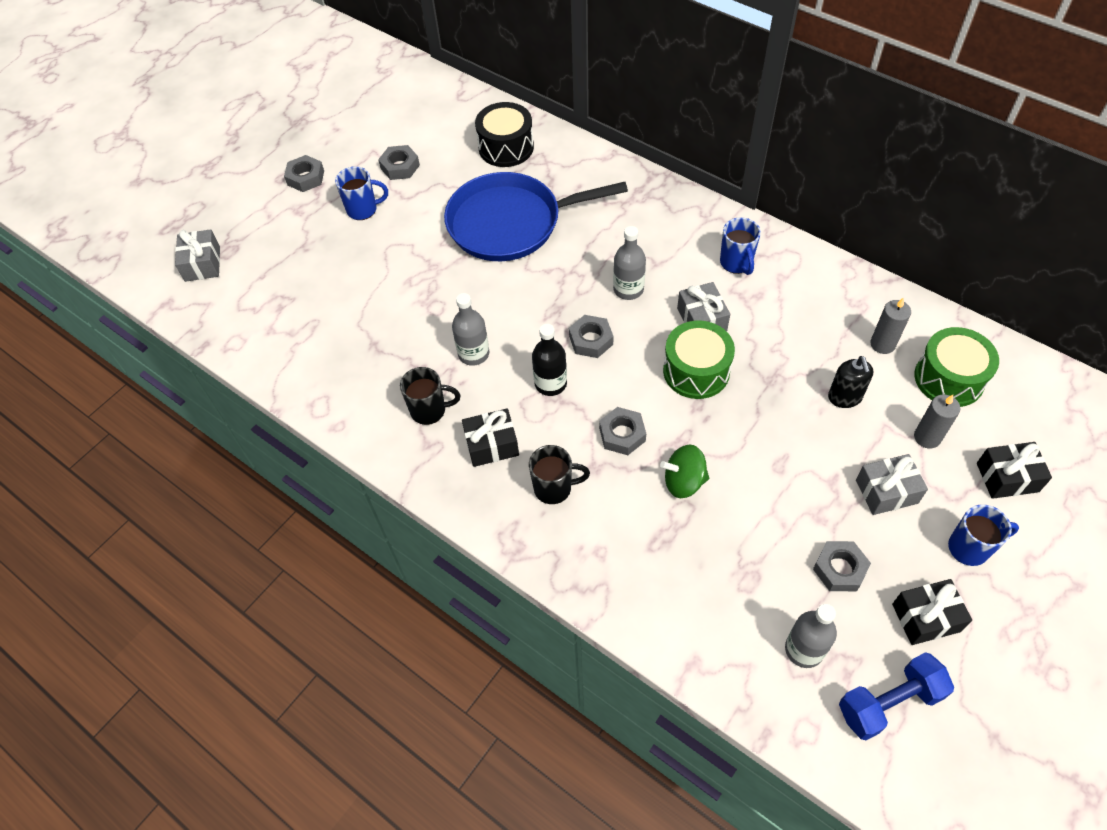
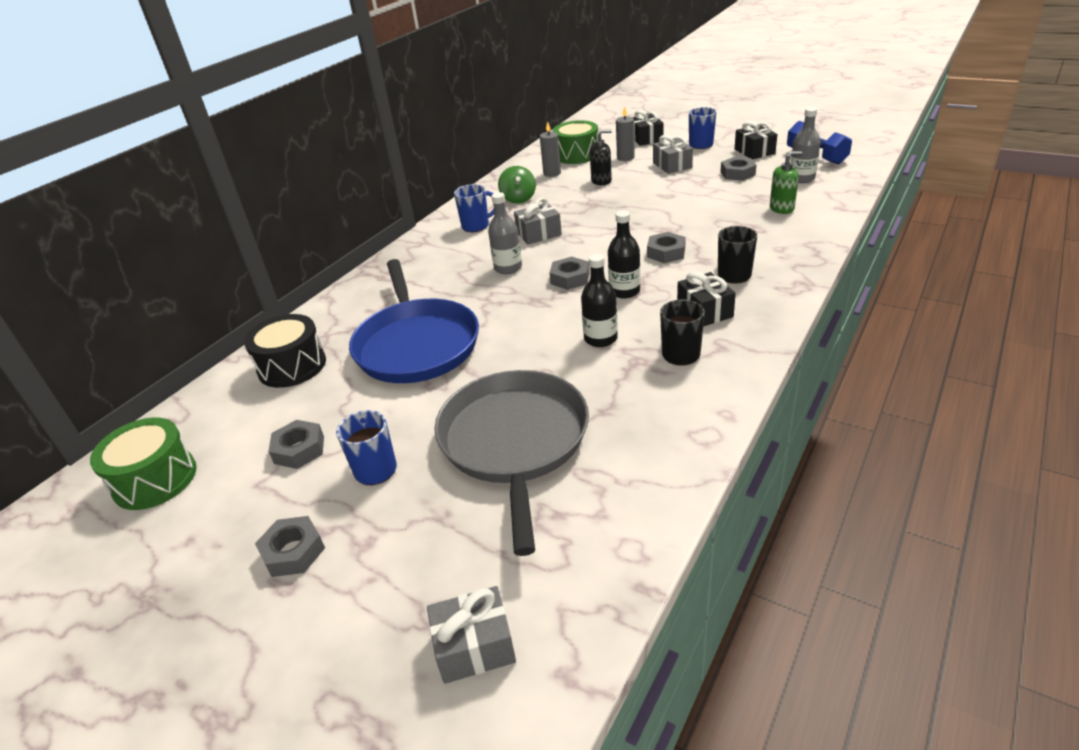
camera: 95 degrees left, 20 degrees down
grey bottle [452,293,489,366] -> black bottle [581,254,618,347]
green spinning top [660,445,709,498] -> green spinning top moved to [498,166,536,204]
green drum [663,321,735,399] -> green drum moved to [90,418,197,510]
none -> grey pan [434,370,589,556]
none -> green soap dispenser [770,151,802,214]

